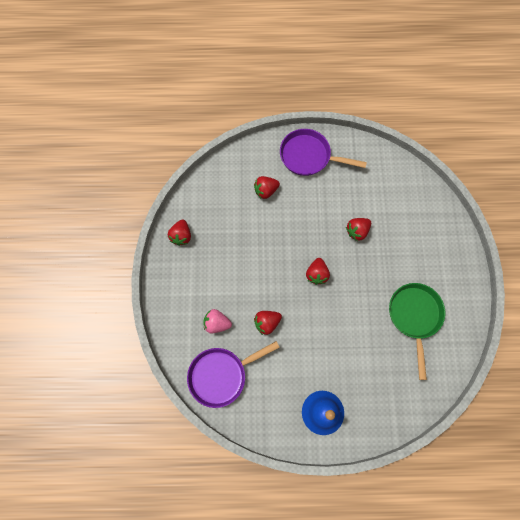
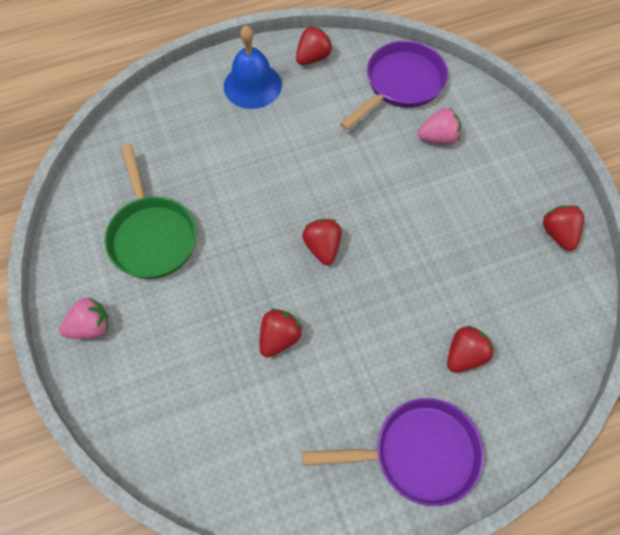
camera: 160 degrees right, 10 degrees down
red strawberry [254,311,282,335] -> red strawberry moved to [296,26,332,65]
none -> pink strawberry [59,297,108,339]

